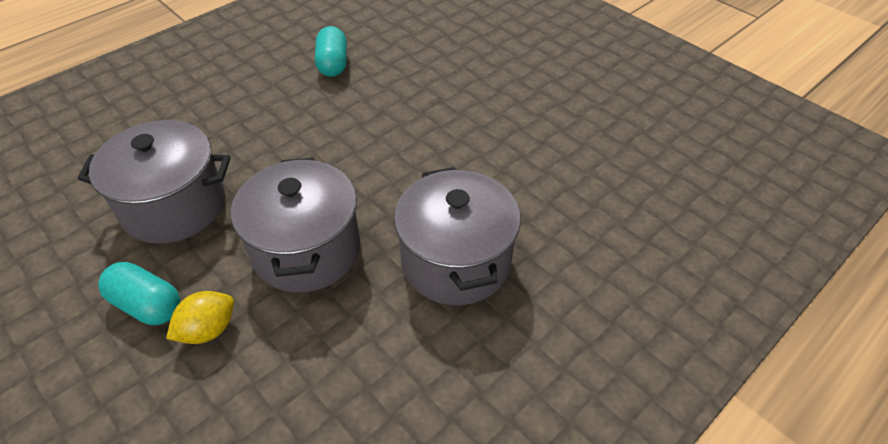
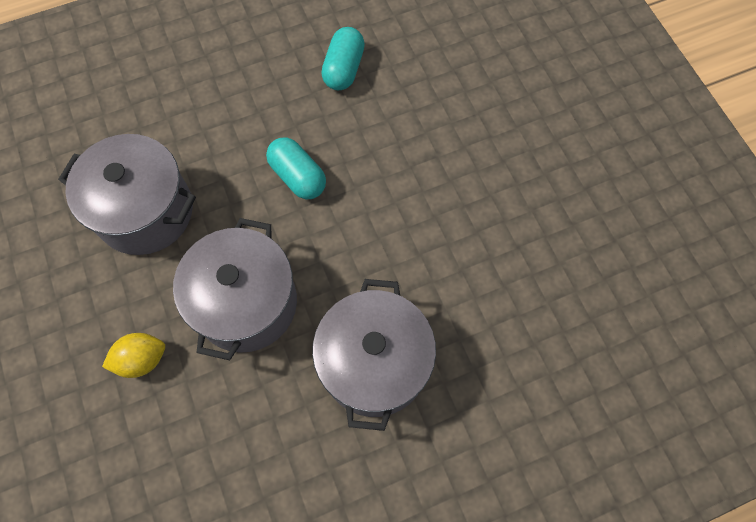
camera: 20 degrees right, 20 degrees up
turquoise capsule [98,262,180,325] -> turquoise capsule moved to [266,137,326,199]

